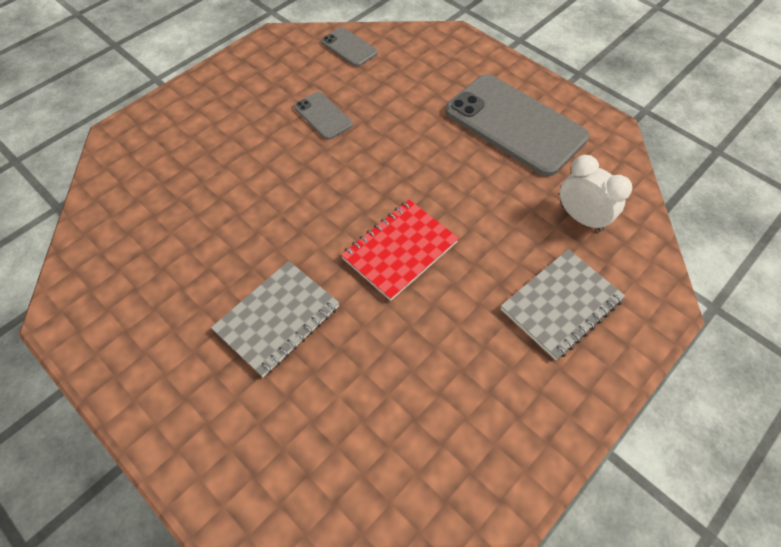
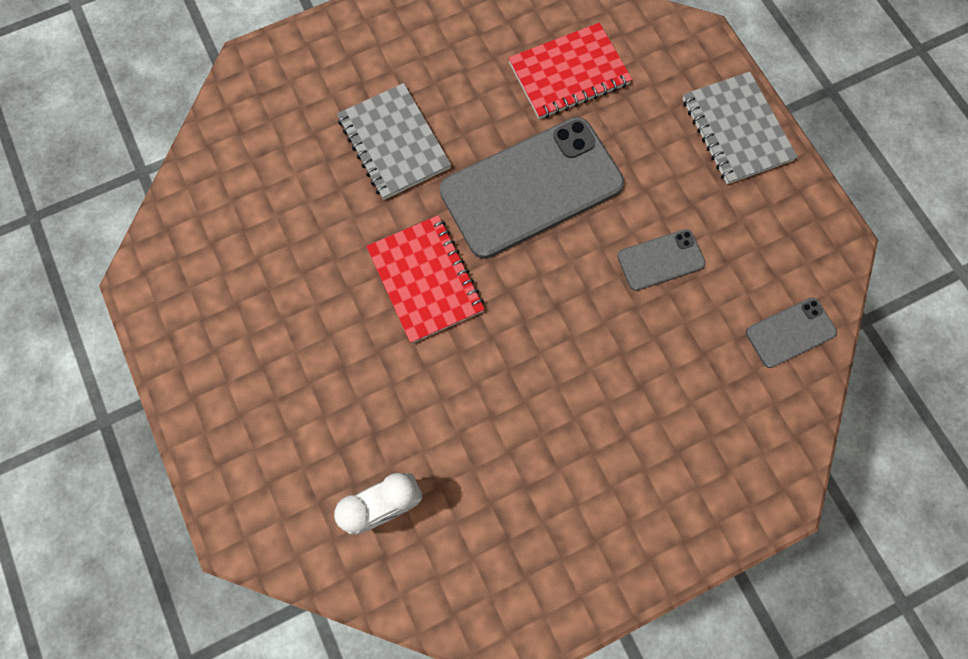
camera: 110 degrees right, 15 degrees up
grey phone [445,74,589,177] -> grey phone moved to [440,117,624,259]
grey notebook [501,249,625,360] -> grey notebook moved to [682,71,798,184]
none -> red notebook [508,23,632,119]

